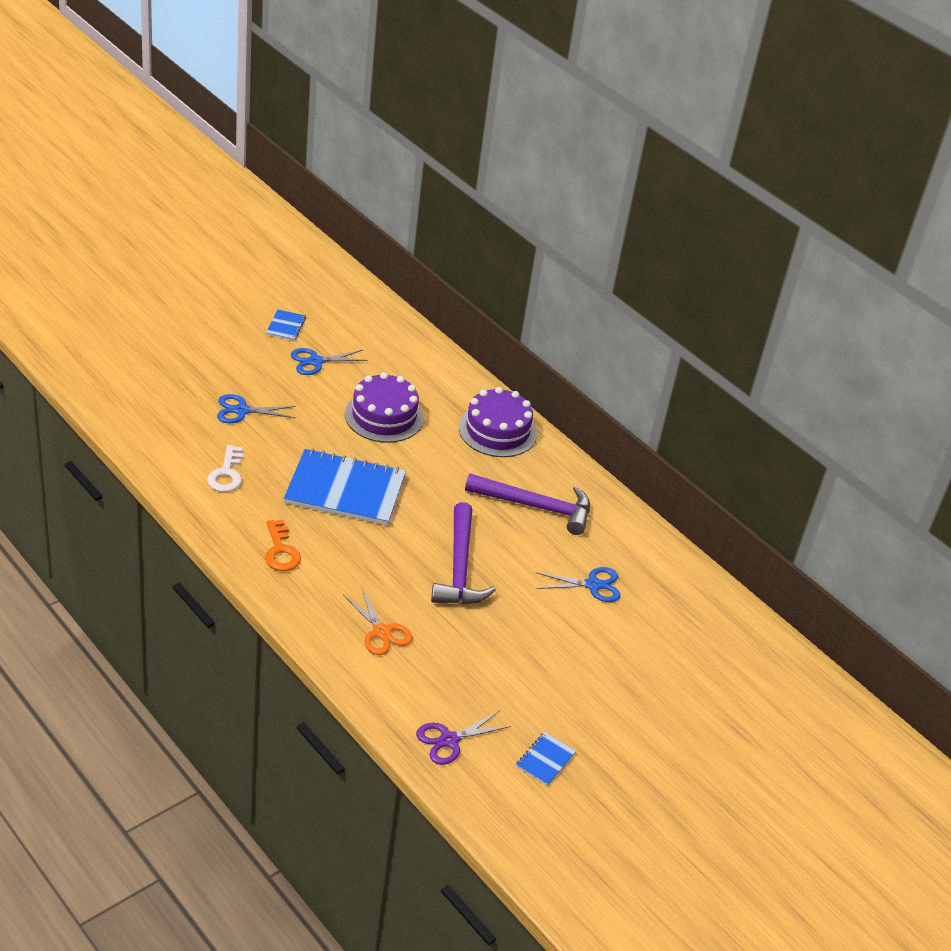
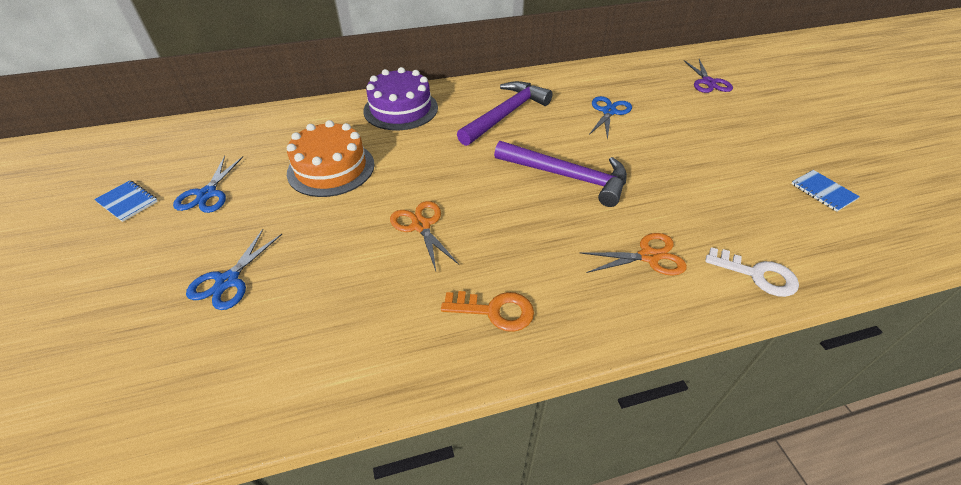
camera: 60 degrees left, 5 degrees up
white key [207,445,244,492] -> white key moved to [705,247,799,297]
blue notebook [284,449,406,525] -> orange scissors [390,201,459,271]
purple cake [345,372,424,443] -> orange cake [287,120,374,197]
purple scissors [416,711,511,765] -> purple scissors moved to [684,59,733,93]

